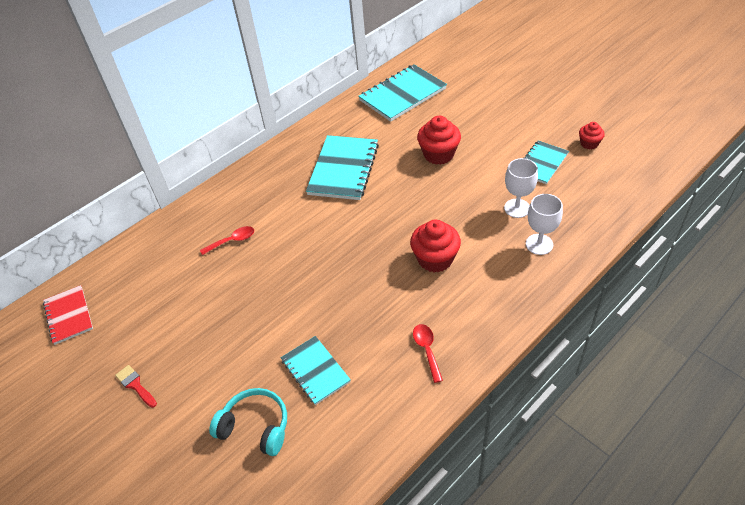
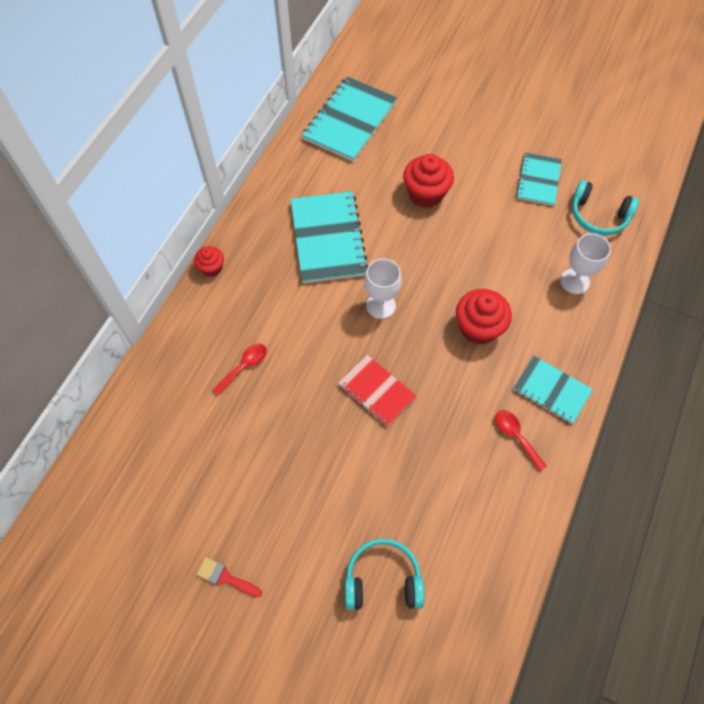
camera: 25 degrees left, 15 degrees up
red notebook [43,285,93,345] -> red notebook moved to [338,355,416,427]
turquoise notebook [281,336,351,405] -> turquoise notebook moved to [513,356,593,424]
white goblet [504,158,538,218] -> white goblet moved to [364,258,402,319]
red cupcake [579,122,605,150] -> red cupcake moved to [194,246,224,277]
none -> turquoise headphones [572,180,639,236]

